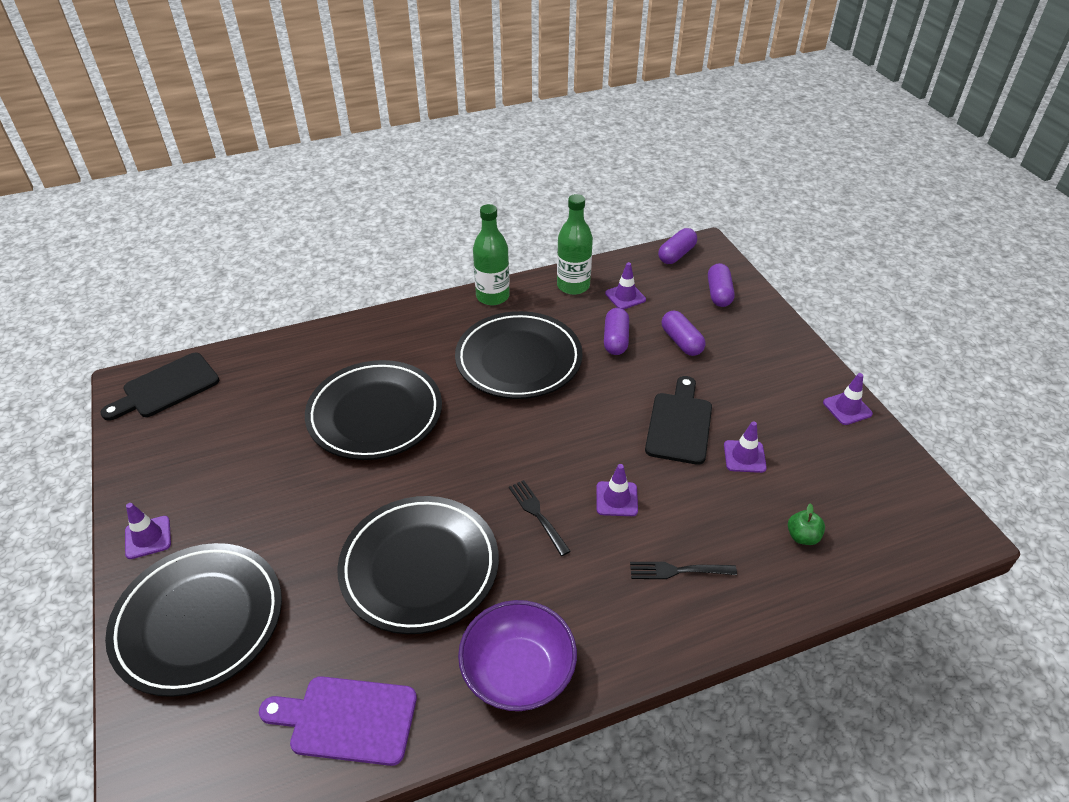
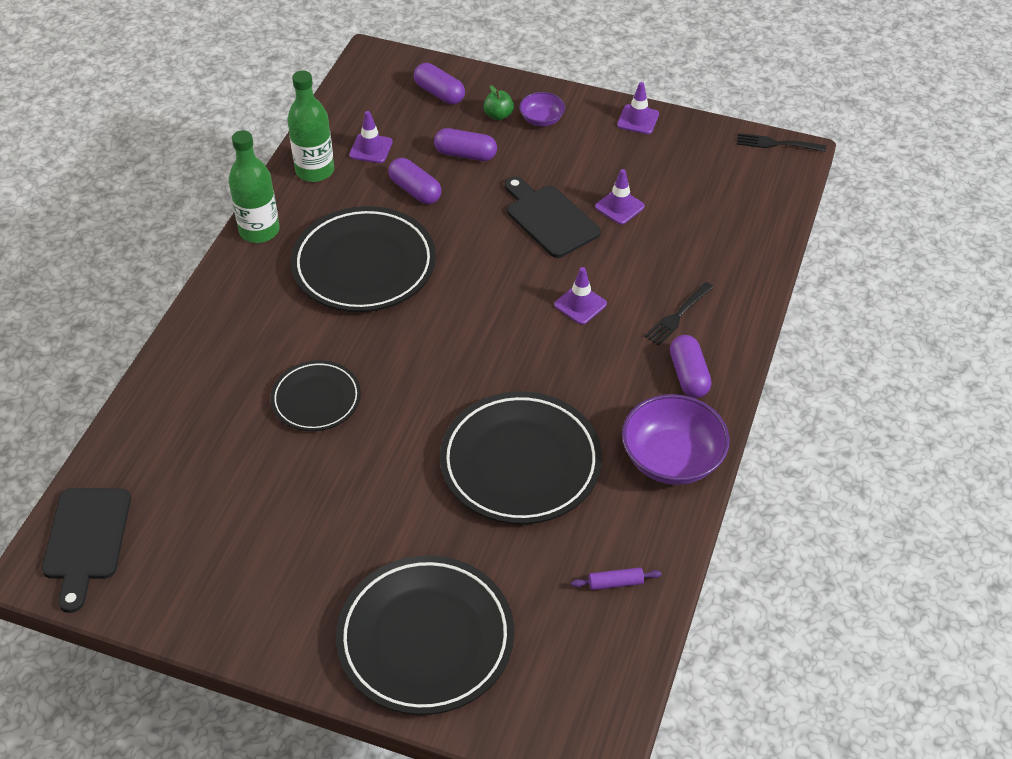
camera: 50 degrees left, 5 degrees up
purple traffic cone [125,503,171,559] -> none
purple cutting board [259,676,417,766] -> purple rolling pin [571,567,662,590]
black plate [305,360,442,460] -> black plate [271,360,361,431], size x0.58
black fork [509,480,571,556] -> black fork moved to [737,133,826,152]
purple capsule [658,228,697,264] -> purple capsule moved to [670,335,712,398]
green apple [788,503,825,545] -> green apple moved to [484,85,514,120]
none -> purple bowl [519,92,565,126]

